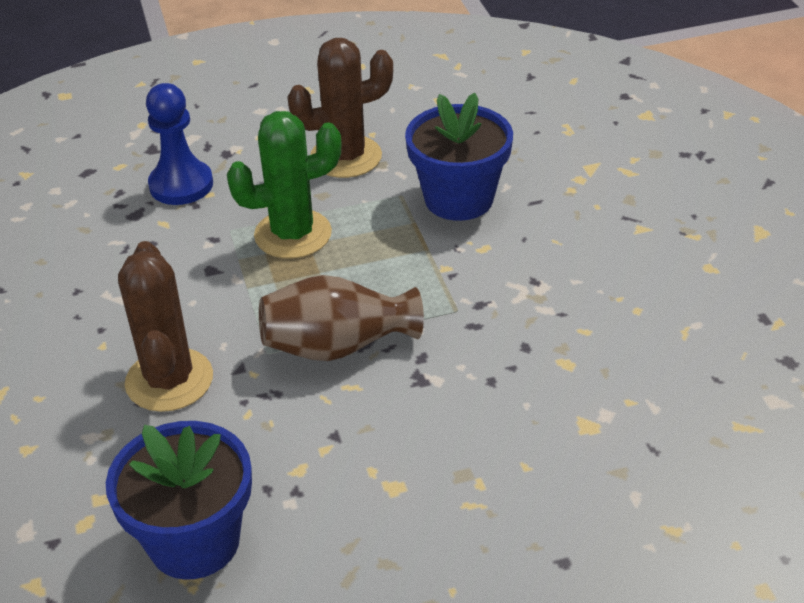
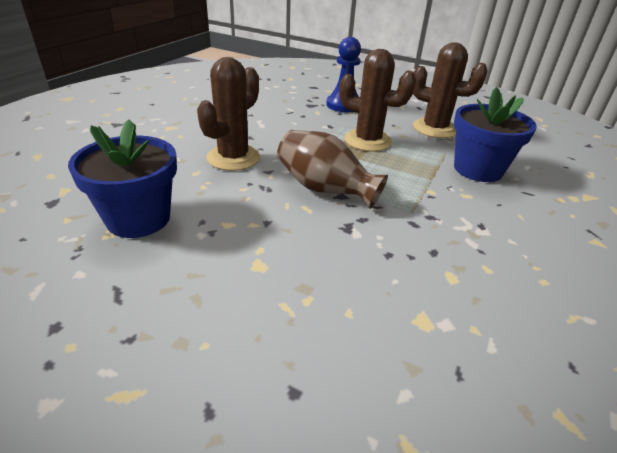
camera: 40 degrees right, 5 degrees down
green cactus [227,111,341,259] -> brown cactus [339,49,416,152]

